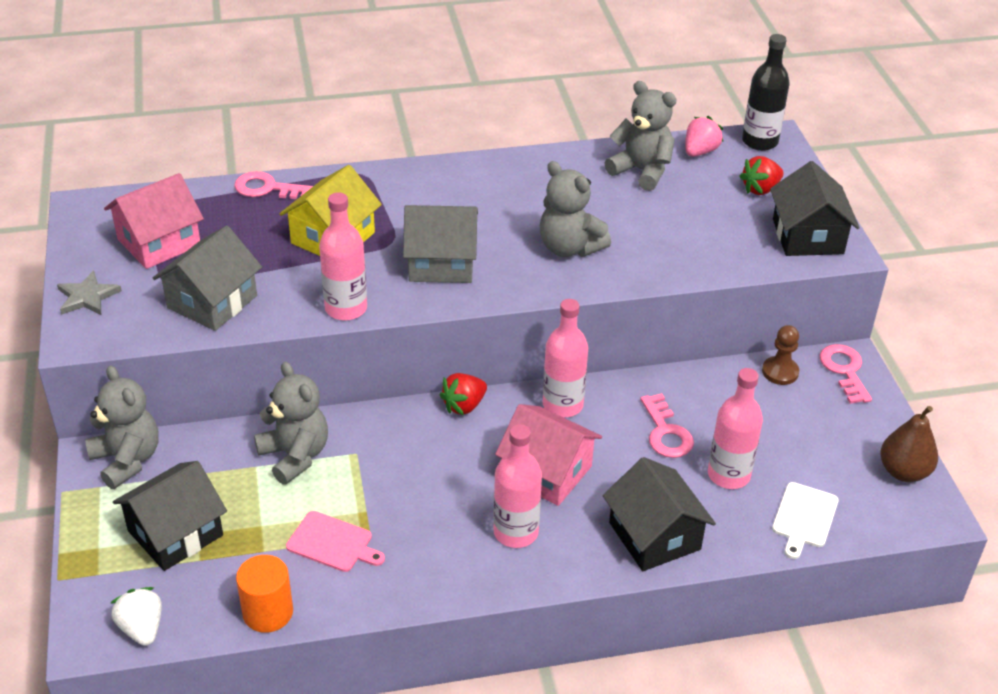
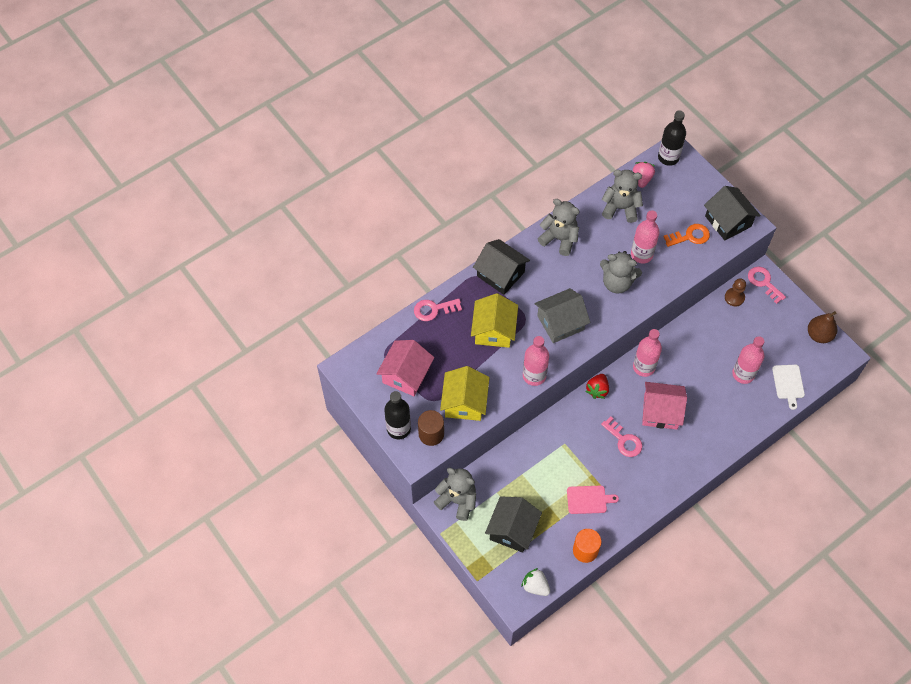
camera: 25 degrees left, 20 degrees up
grey star [57,270,122,315] -> black bottle [384,391,411,439]
grey house [153,225,262,331] -> yellow house [440,366,490,421]
grey teddy bear [254,362,328,485] -> grey teddy bear moved to [538,199,580,256]
pink bottle [493,424,542,548] -> pink bottle moved to [631,210,660,264]
black house [603,457,716,571] -> black house moved to [473,239,530,295]
pink key [640,393,694,458] -> pink key moved to [601,416,642,457]
red strawberry [739,156,784,195] -> none
none -> brown cylinder [418,410,444,446]
none -> orange key [663,224,710,247]

